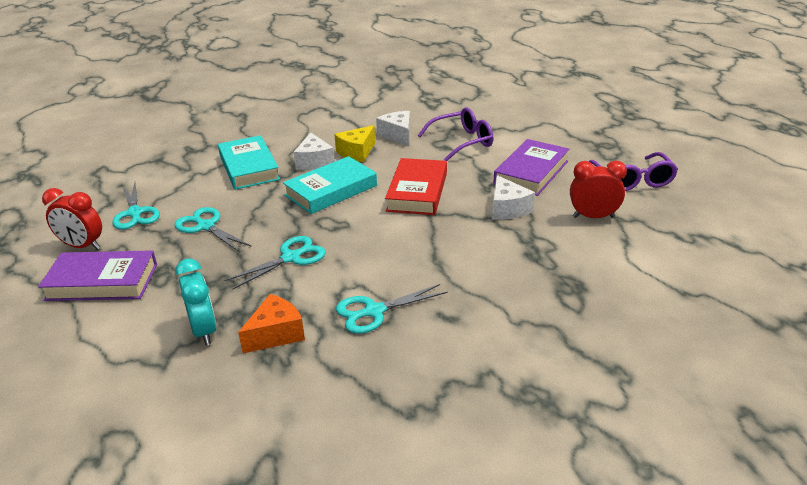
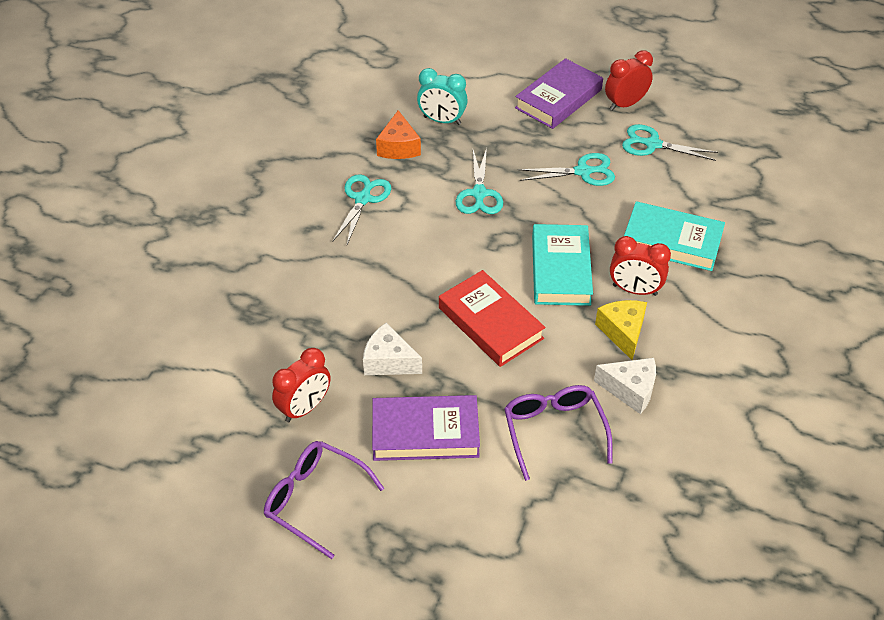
camera: 130 degrees right, 15 degrees up
white cheese [294,133,335,170] -> red clock [610,236,671,296]
purple glasses [418,107,493,161] -> purple glasses turned 150 degrees clockwise [504,385,613,481]
purple book [494,139,569,196] -> purple book turned 75 degrees counterclockwise [372,395,480,461]

